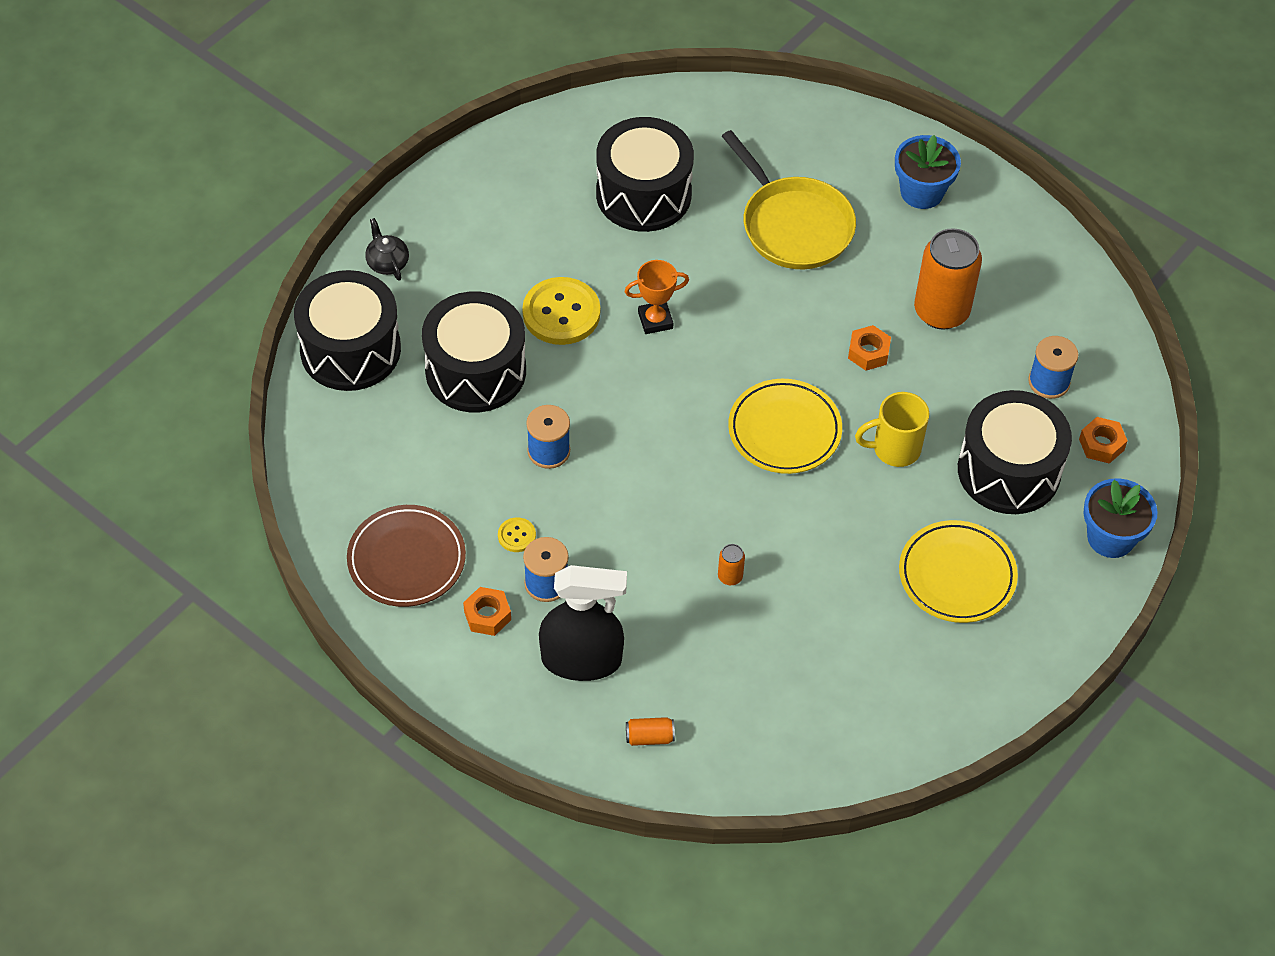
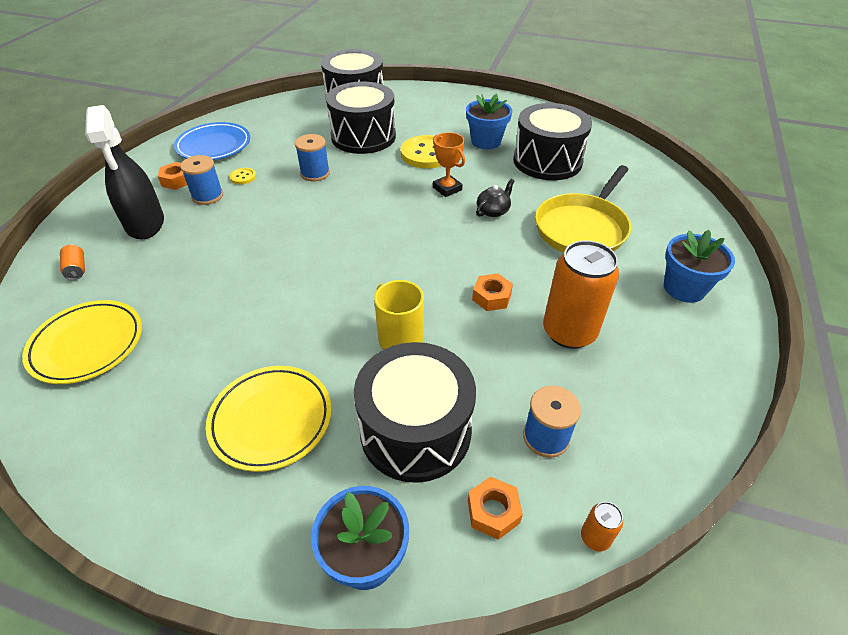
camera: 70 degrees right, 10 degrees down
brown plate [347,505,466,607] -> blue plate [174,122,250,160]
black teapot [365,218,409,281] -> black teapot moved to [476,179,514,217]
orange can [718,544,745,585] -> orange can moved to [581,502,623,551]
yellow plate [728,379,842,474] -> yellow plate moved to [22,300,142,384]
none -> blue flower pot [466,94,512,149]

